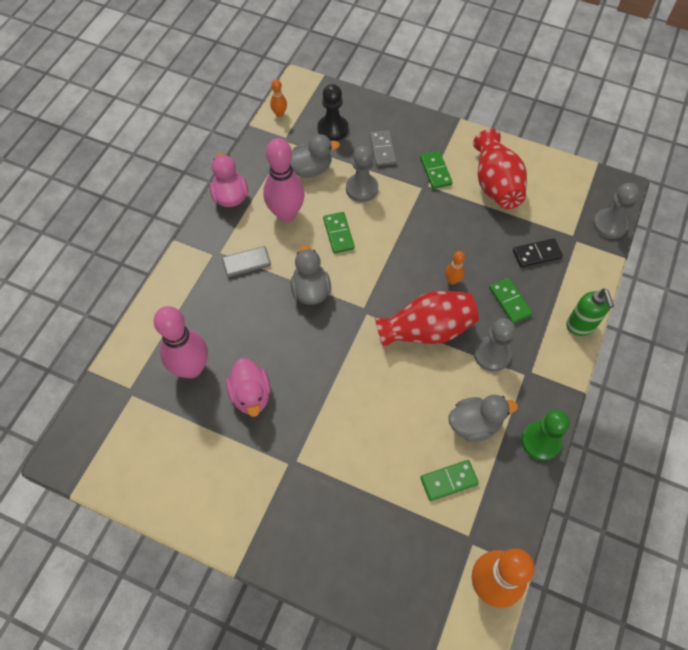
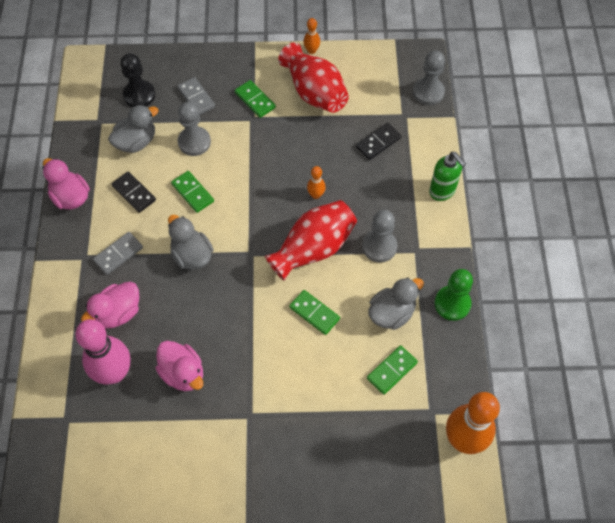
camera: 25 degrees left, 0 degrees up
pink bowling pin [263,138,305,222] -> black domino [112,171,156,213]
orange bowling pin [270,79,287,117] -> orange bowling pin moved to [304,18,320,54]
green domino [489,277,533,323] -> green domino moved to [289,290,340,335]
none -> pink duck [81,282,139,329]

